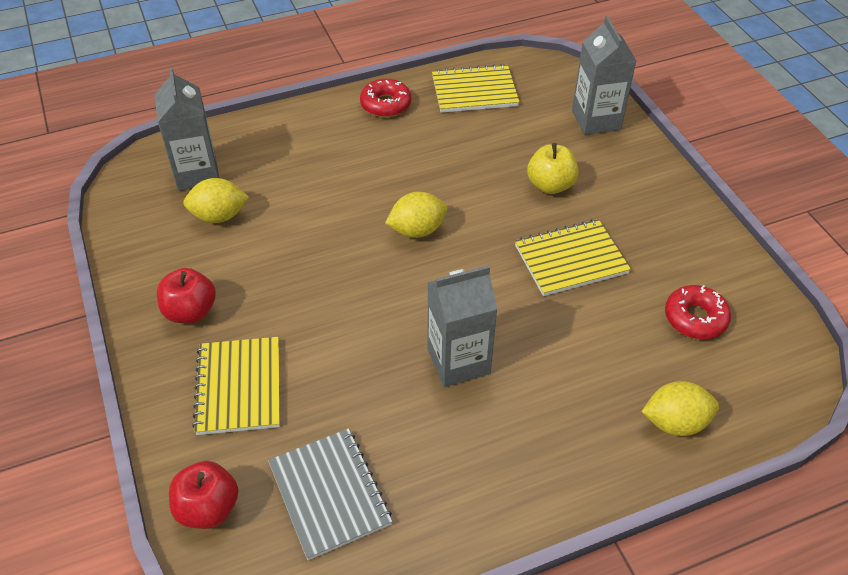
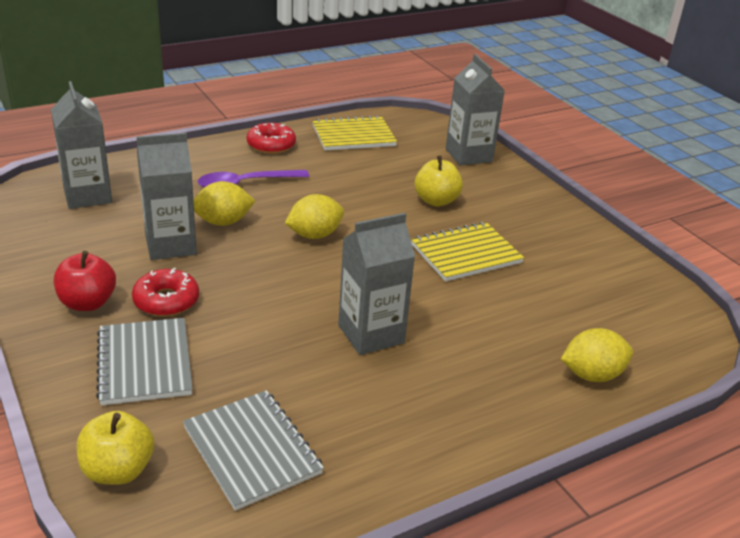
camera: 10 degrees left, 15 degrees down
red apple [169,461,238,529] -> yellow apple [77,411,154,485]
yellow lemon [183,178,249,223] -> yellow lemon moved to [193,181,255,226]
yellow notebook [192,337,280,435] -> grey notebook [96,318,193,405]
red donut [665,285,731,339] -> red donut moved to [132,268,199,316]
none -> grey carton [136,133,197,260]
none -> purple spoon [198,170,309,187]

